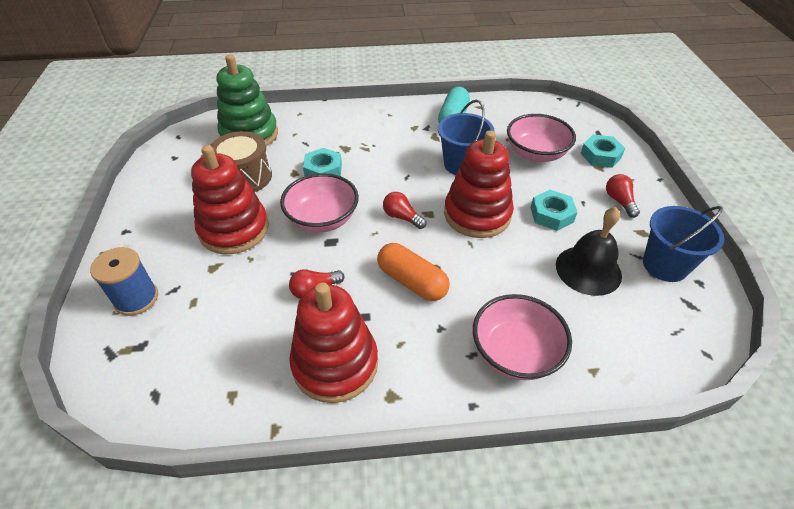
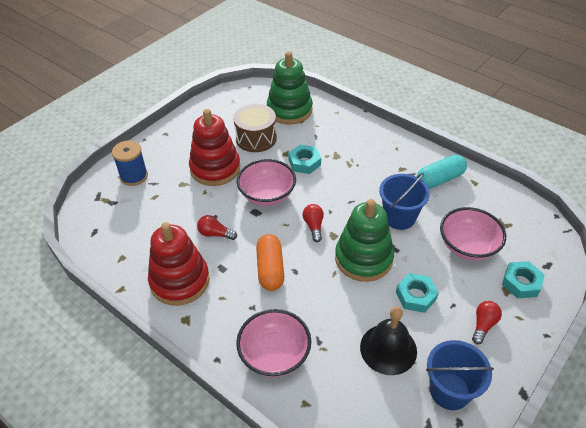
camera: 45 degrees right, 0 degrees up
red stacking toy [444,130,514,238] -> green stacking toy [335,199,394,282]

